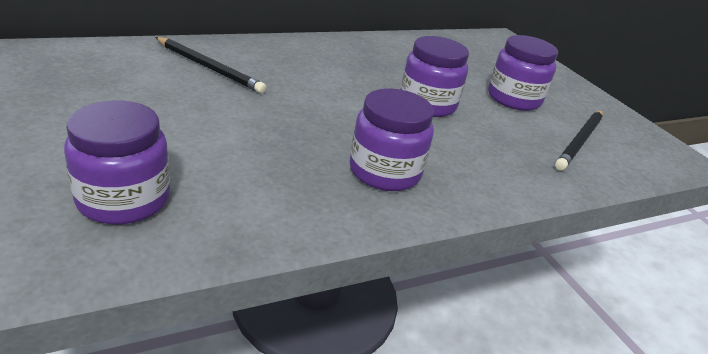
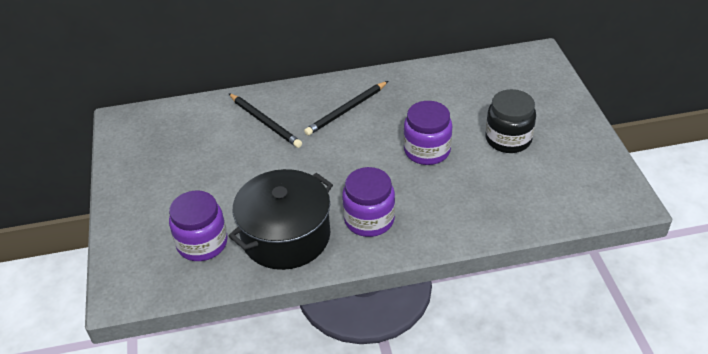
camera: 20 degrees right, 10 degrees up
purple jar [488,35,558,111] -> black jar [485,89,536,153]
black pencil [555,110,603,171] -> black pencil moved to [304,81,388,136]
none -> black pot [229,169,333,270]

